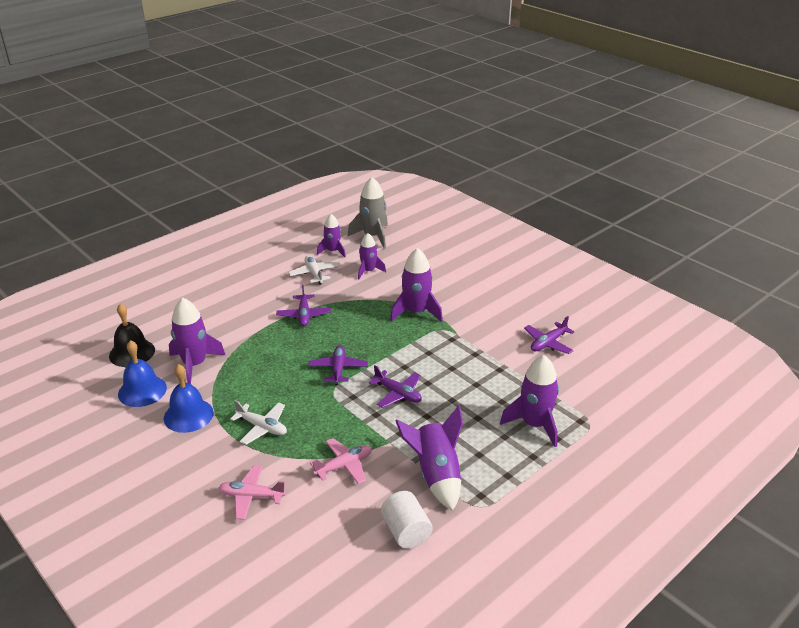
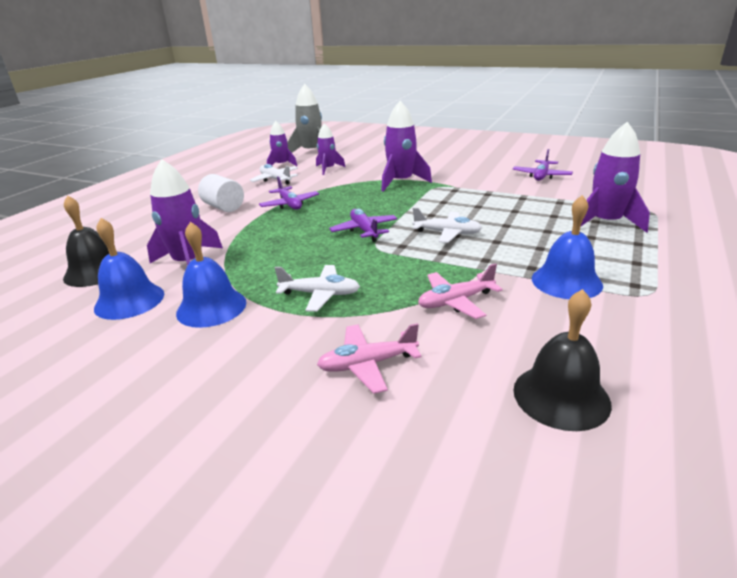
camera: 20 degrees left, 5 degrees down
pink plane [310,438,372,484] -> pink plane turned 150 degrees counterclockwise [418,263,503,319]
purple plane [369,365,422,408] -> white plane [413,208,482,243]
white cylinder [381,491,432,549] -> white cylinder moved to [198,174,244,212]
purple rocket [395,405,463,511] -> blue bell [532,195,603,299]
none -> black bell [513,289,612,431]

